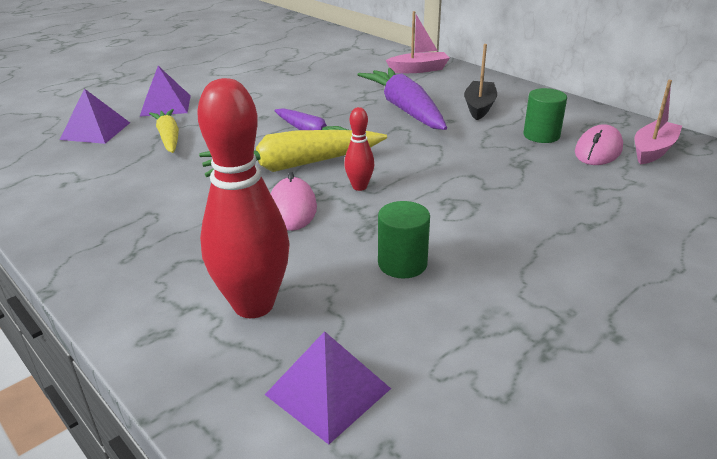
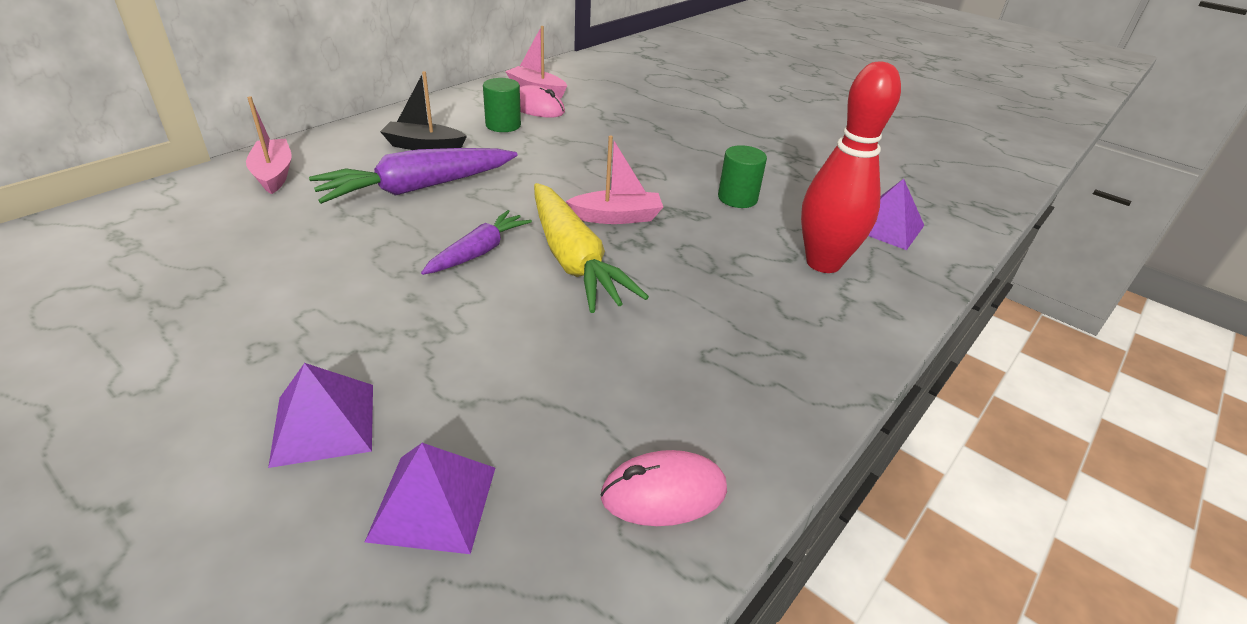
camera: 100 degrees left, 5 degrees up
yellow carrot [149,109,179,153] -> none
pink mouse [271,172,317,231] -> pink mouse moved to [600,450,727,526]
red bowling pin [344,107,374,191] -> pink boat [566,135,663,224]

